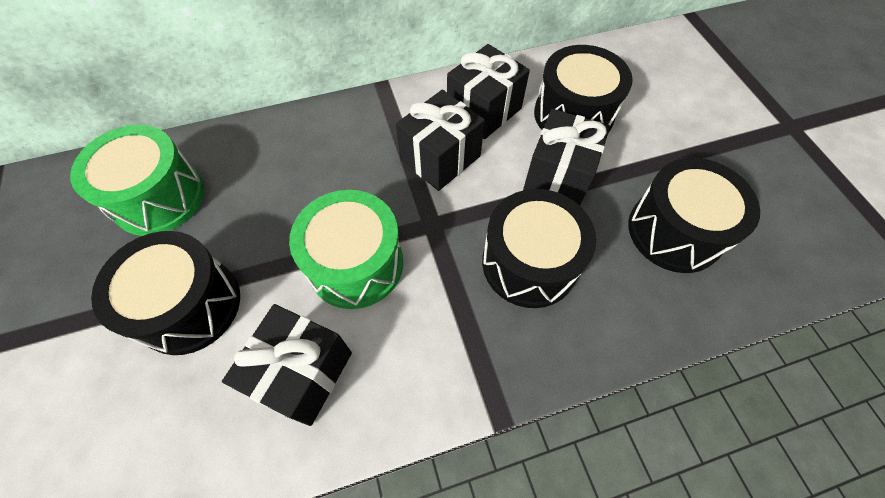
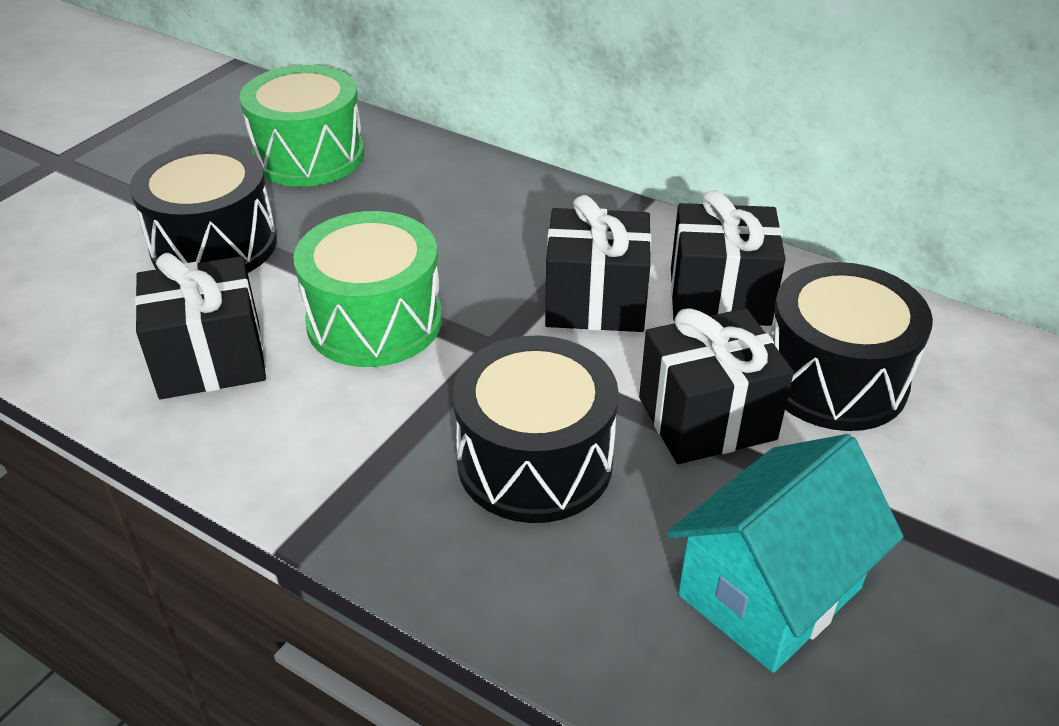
camera: 50 degrees right, 20 degrees down
black drum [628,158,760,273] -> turquoise house [667,434,904,673]

